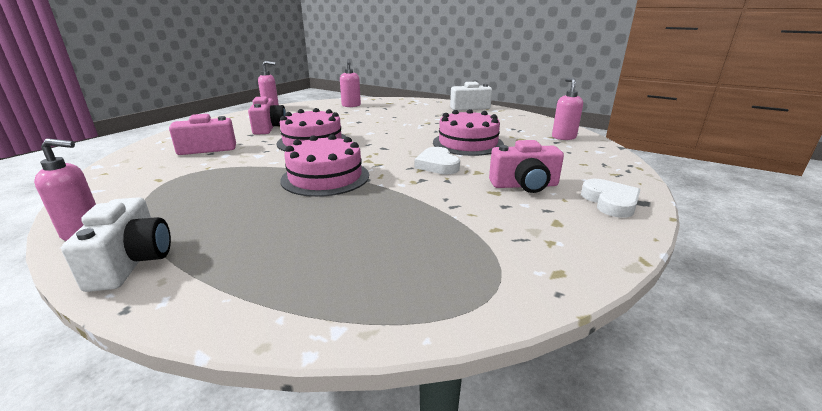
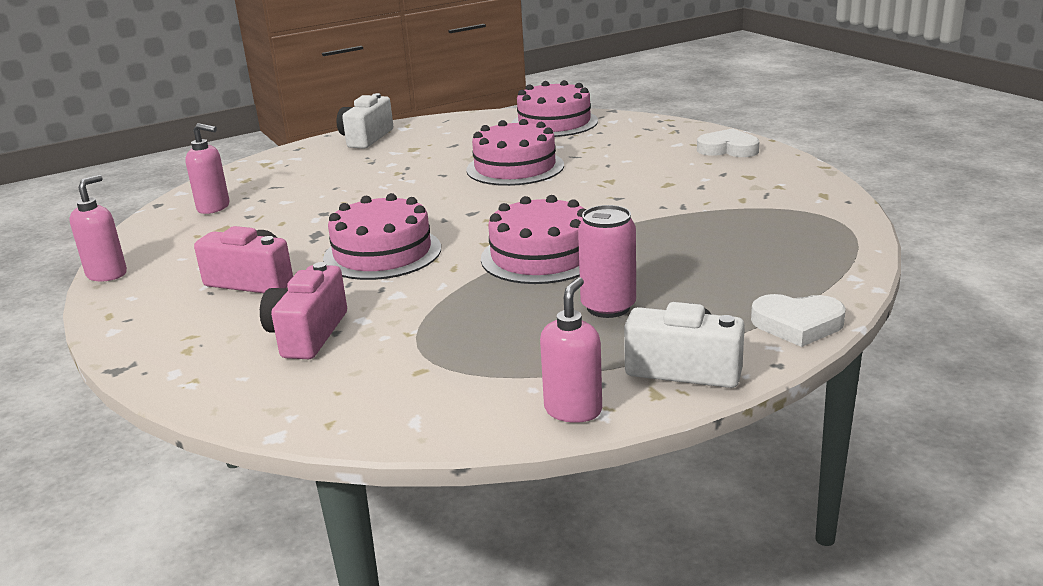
camera: 60 degrees left, 0 degrees up
white heart [415,147,460,174] -> white heart moved to [751,294,846,347]
pink camera [489,140,564,193] -> none
pink soap dispenser [552,78,583,140] -> pink cake [512,80,598,137]
none -> pink can [578,205,636,318]

